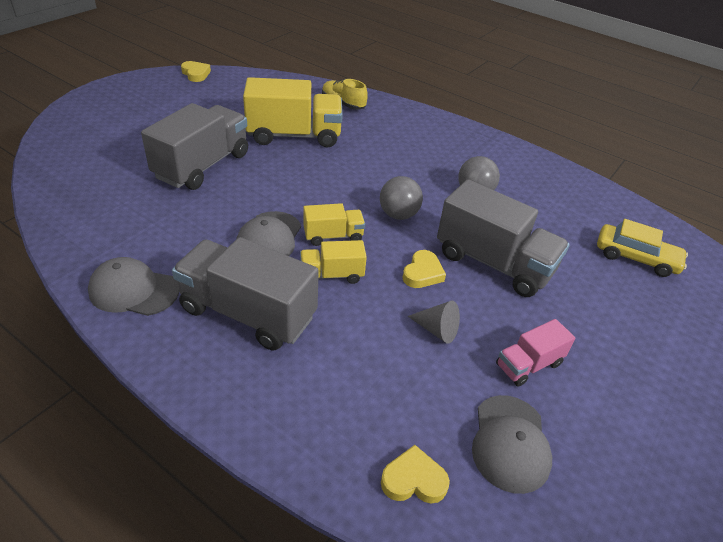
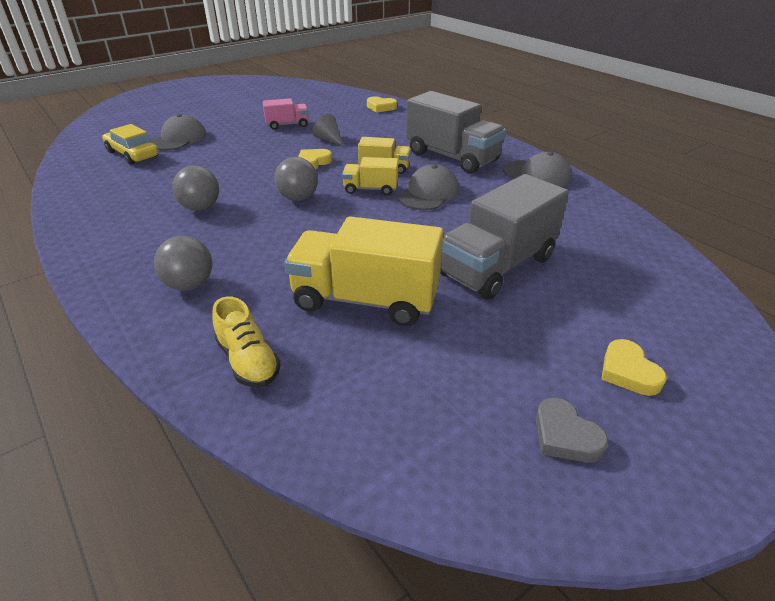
camera: 160 degrees left, 5 degrees down
yellow heart [181,61,211,82] -> yellow heart moved to [601,339,667,396]
grey truck [437,179,570,297] -> none
grey cap [472,395,552,494] -> grey cap moved to [151,114,207,150]
none -> grey ball [154,236,213,291]
none -> grey heart [536,398,608,463]

